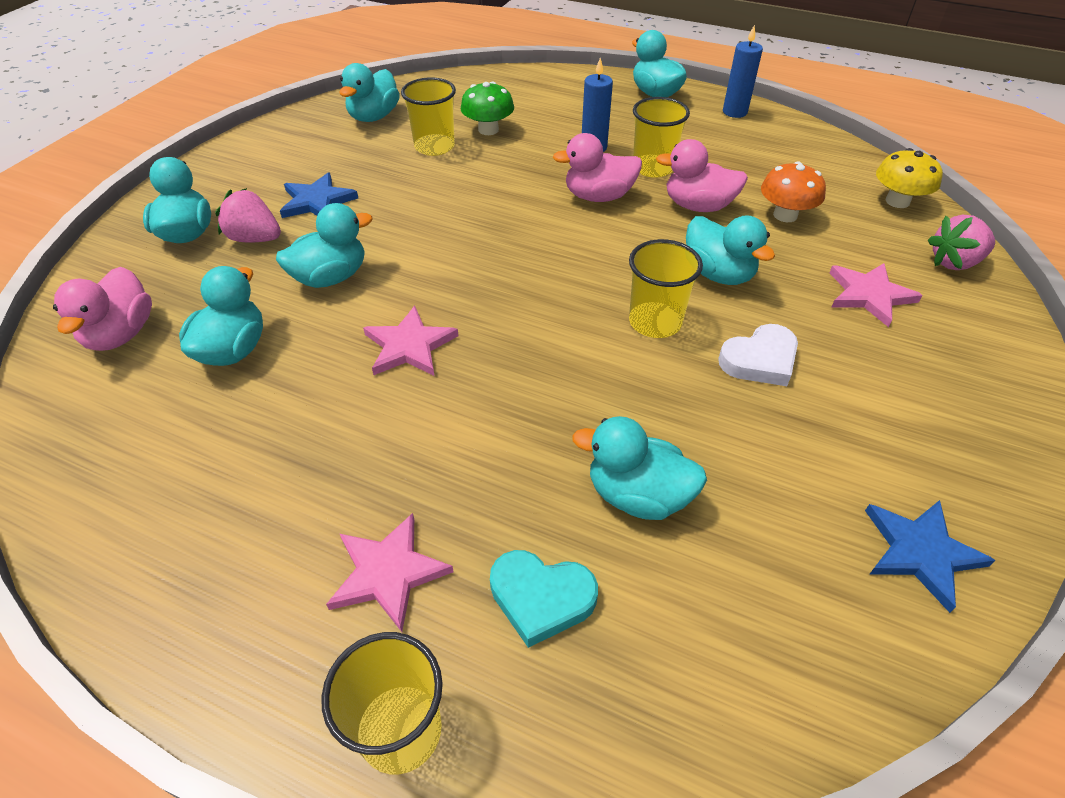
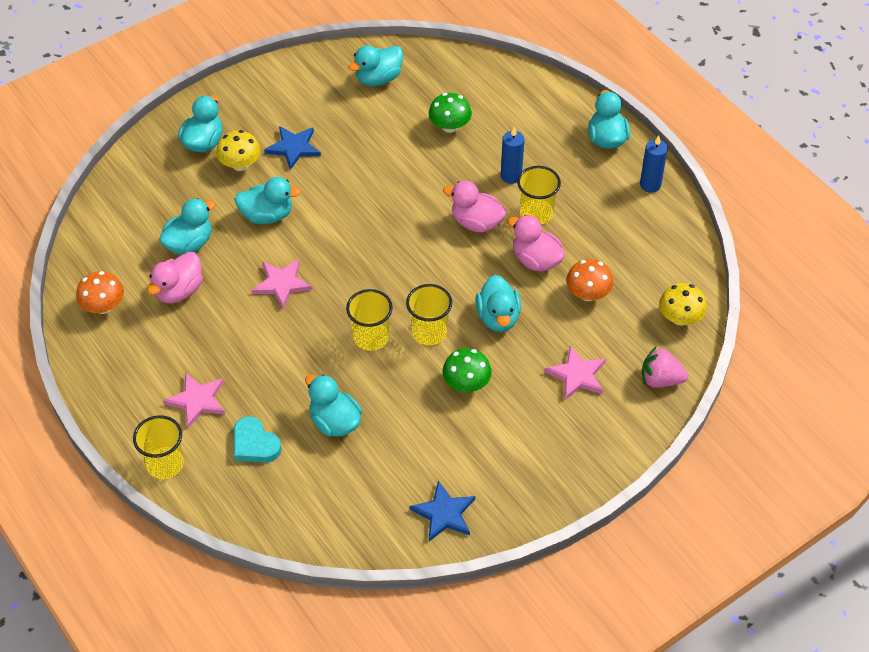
camera: 30 degrees right, 5 degrees up
pink duck [53,267,152,351] -> pink duck moved to [147,252,203,303]
pink strawberry [215,188,281,242] -> yellow mushroom [216,130,261,171]
yellow cup [401,78,456,156] -> yellow cup moved to [346,289,393,351]
white heart [718,324,798,386] -> green mushroom [442,348,492,392]
none -> orange mushroom [76,271,124,314]

